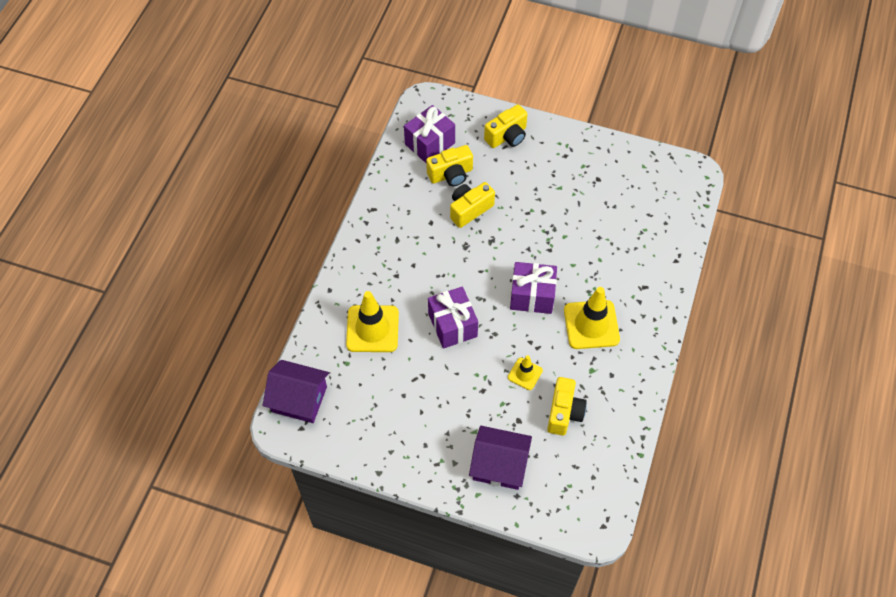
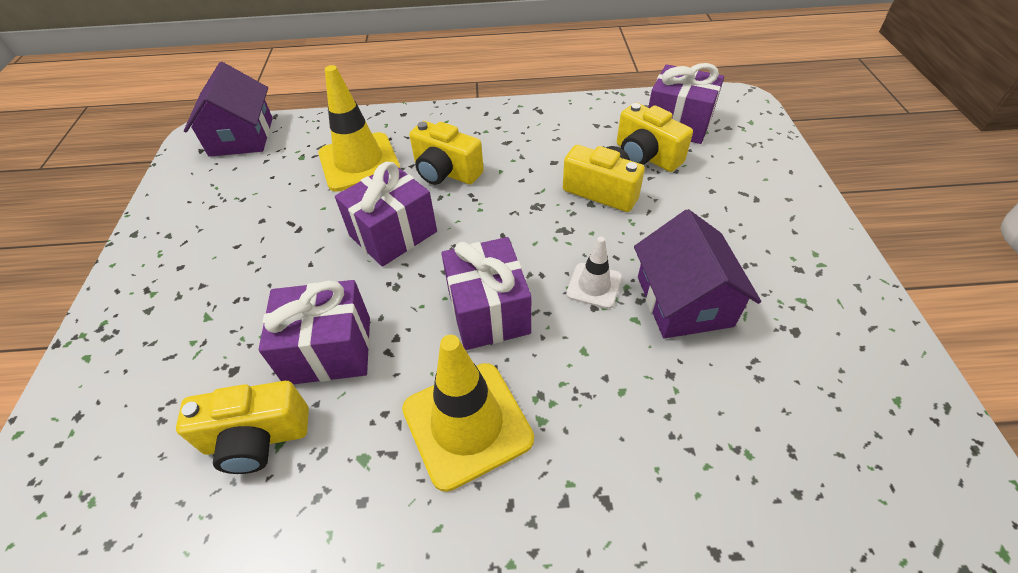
camera: 70 degrees right, 10 degrees down
purple house [469,426,532,490] -> purple house moved to [634,209,761,338]
yellow camera [484,104,528,148] -> yellow camera moved to [409,121,484,185]
yellow traffic cone [508,355,543,390] -> purple gift [258,280,370,384]
none -> white traffic cone [566,237,622,309]

